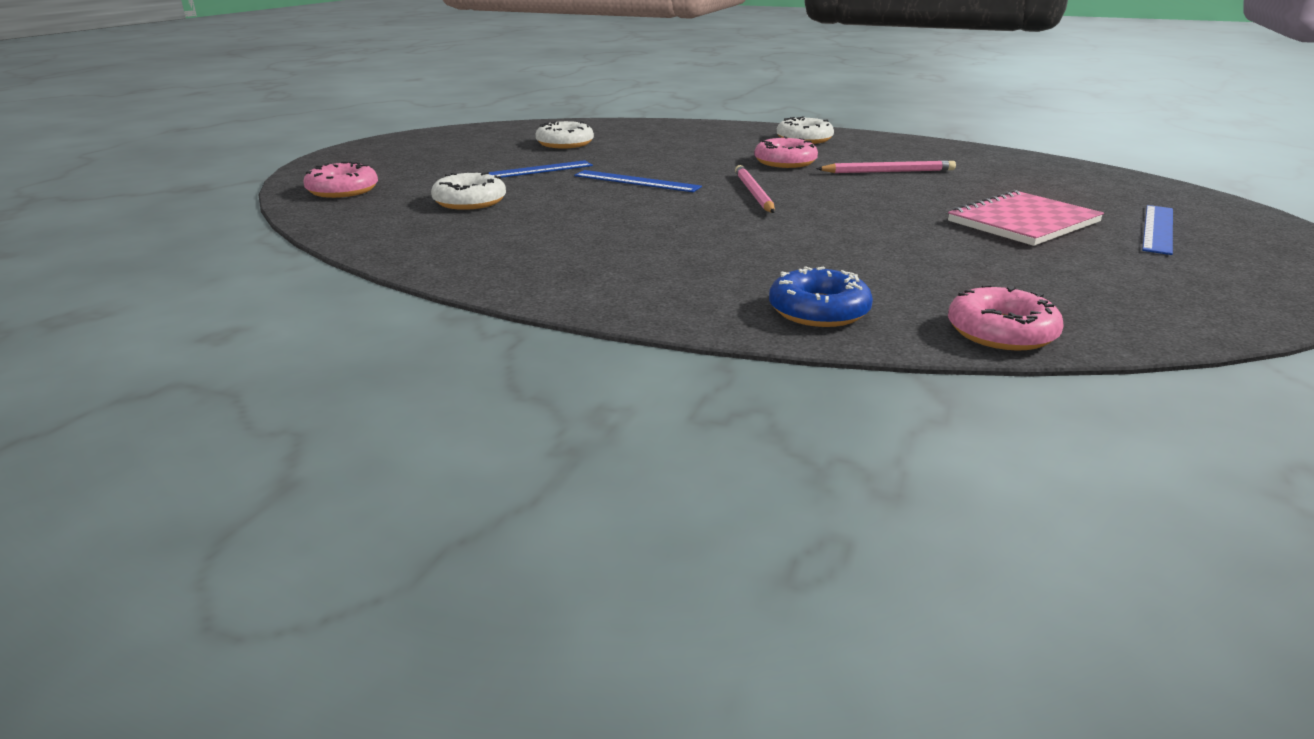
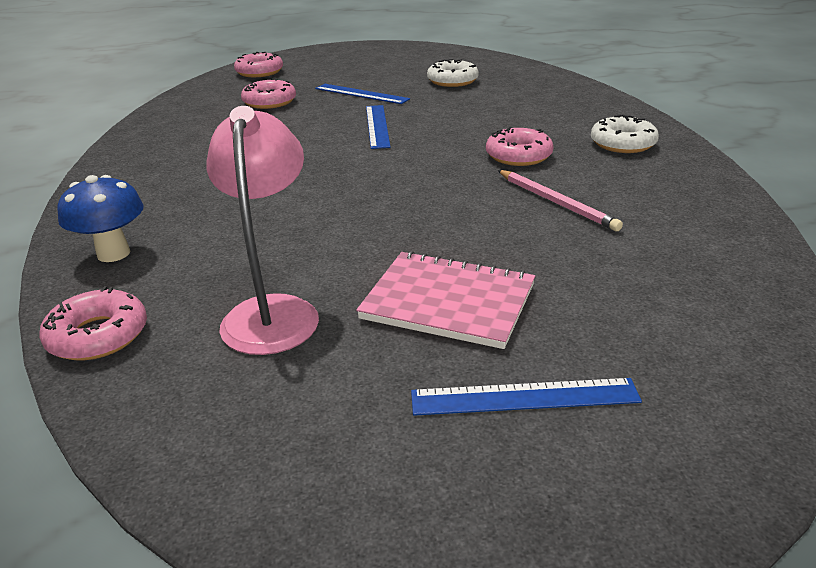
camera: 60 degrees right, 5 degrees up
white donut [431,171,506,210] -> pink donut [241,78,296,109]
pink pencil [735,165,775,213] -> none
blue donut [769,266,873,327] -> blue mushroom [57,175,144,262]
none -> pink lamp [206,106,319,355]

